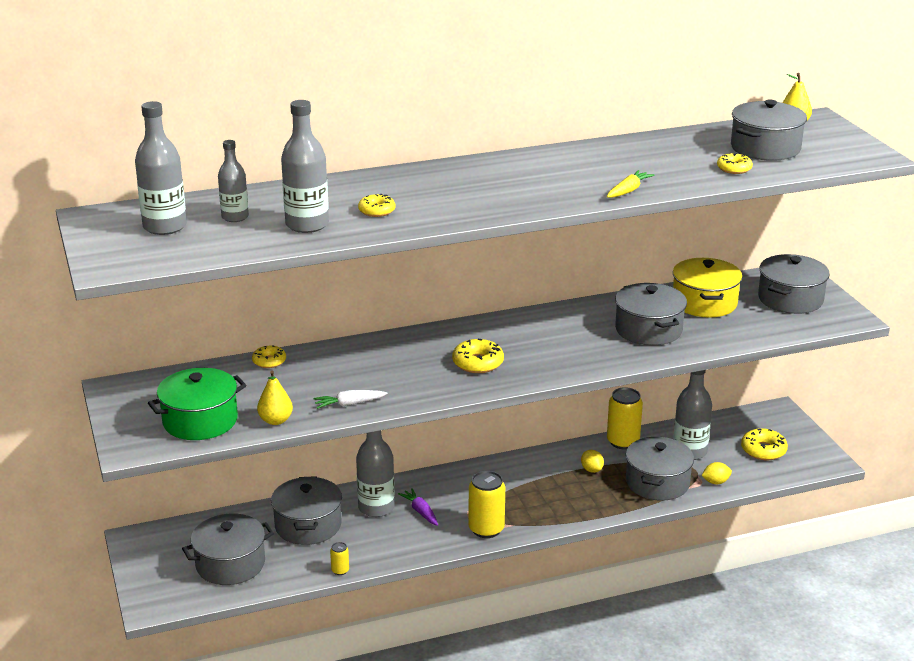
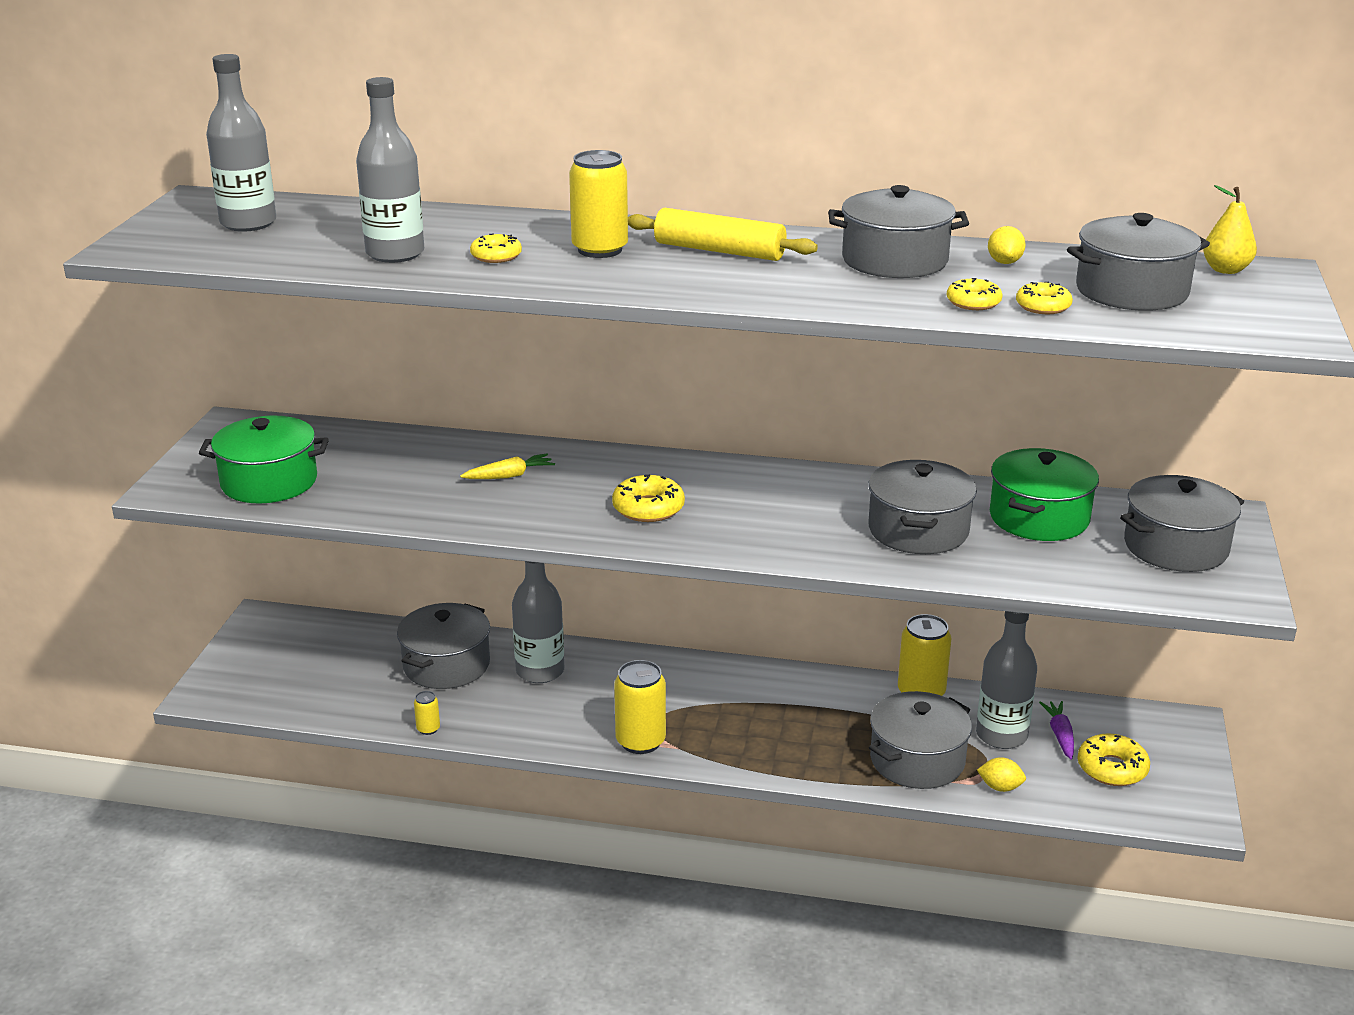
camera: 30 degrees right, 0 degrees up
grey pot [182,514,274,585] -> grey pot moved to [828,185,969,278]
grey bottle [218,140,249,222] -> none
yellow donut [252,345,286,368] -> yellow donut moved to [947,278,1003,310]
yellow pear [257,371,293,425] -> none
white carrot [313,390,387,409] -> none
purple carrot [398,488,438,526] -> purple carrot moved to [1039,701,1074,760]
yellow lemon [581,450,604,473] -> yellow lemon moved to [988,226,1026,264]
yellow carrot [607,170,655,198] -> yellow carrot moved to [460,453,555,479]
yellow pot [673,258,743,318] -> green pot [990,448,1099,541]
none -> yellow can [569,150,628,258]
none -> yellow rolling pin [628,208,818,261]

